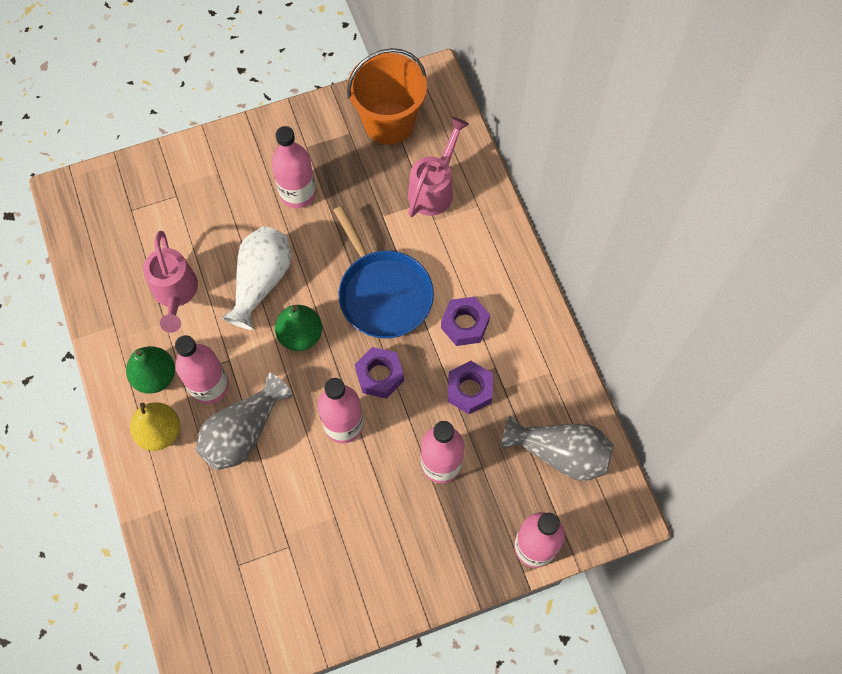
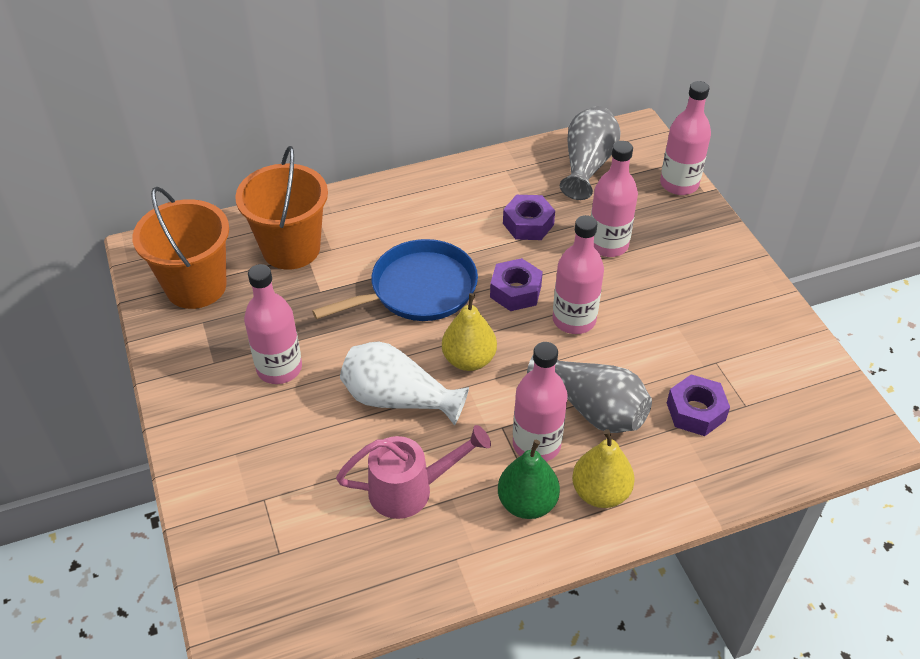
camera: 90 degrees left, 20 degrees down
green pear [275,305,322,351] -> yellow pear [442,293,497,371]
pink watering can [408,117,469,217] -> orange bucket [235,146,328,269]
purple nut [441,297,490,346] -> purple nut moved to [667,374,730,436]

